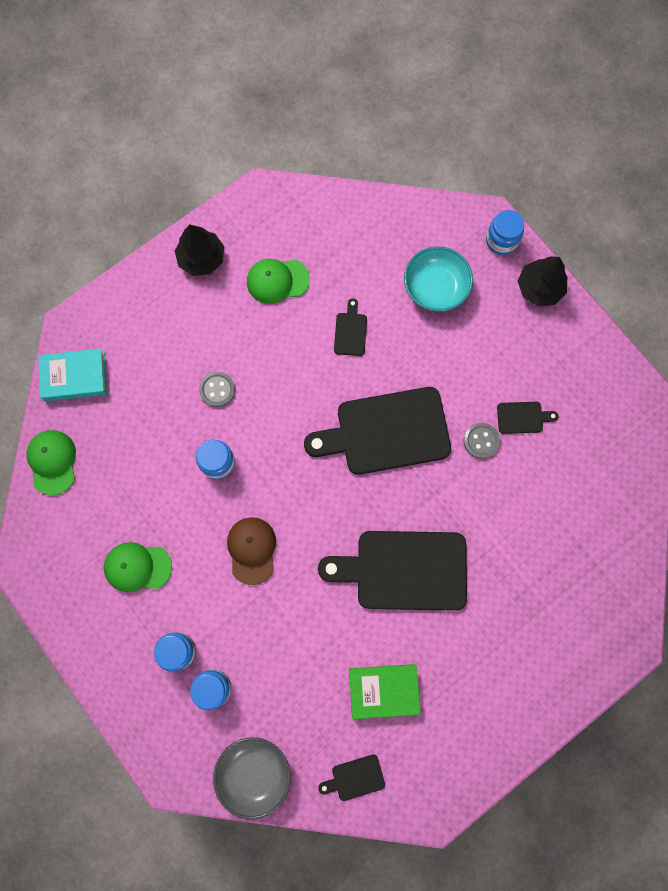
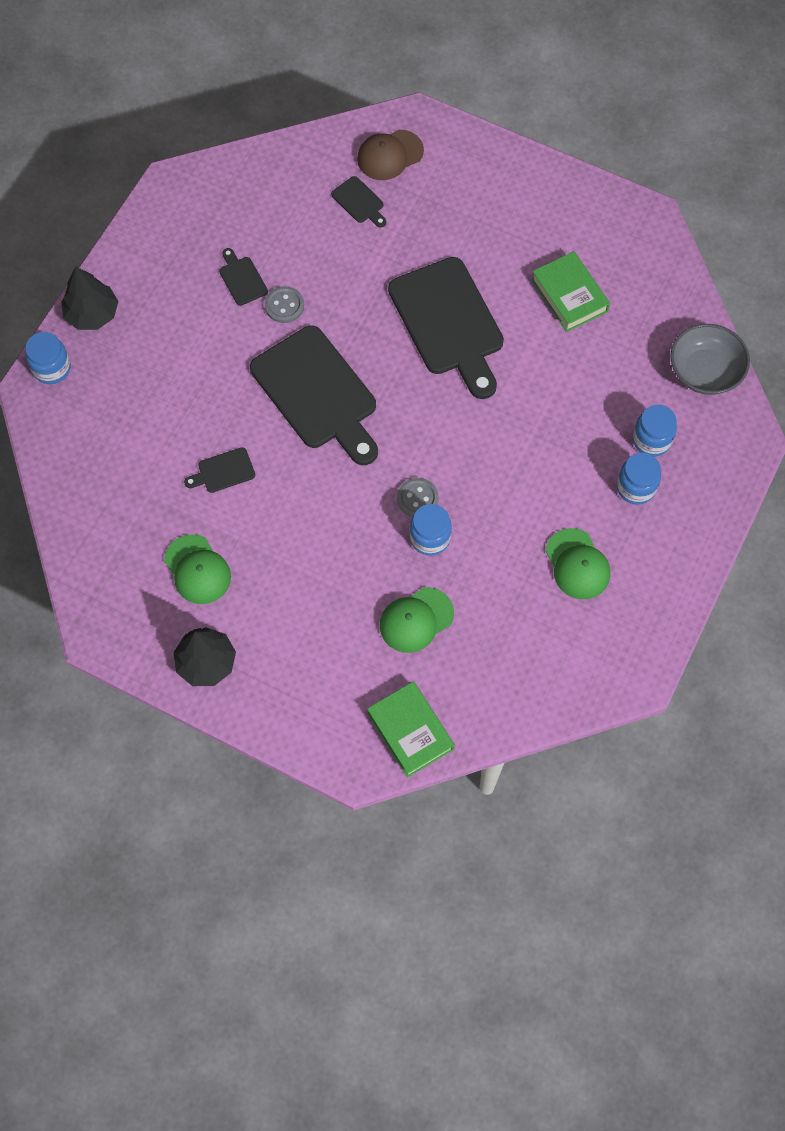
camera: 115 degrees left, 10 degrees down
green cap [26,430,76,495] -> green cap moved to [380,587,454,653]
turquoise book [38,349,107,401] -> green book [367,681,455,778]
grey button [199,372,235,407] -> grey button moved to [397,478,439,517]
brown cap [227,517,276,585] -> brown cap moved to [357,129,424,180]
black cutting board [318,755,385,801] -> black cutting board moved to [331,176,386,228]
turquoise bowl [404,246,473,312] -> none

